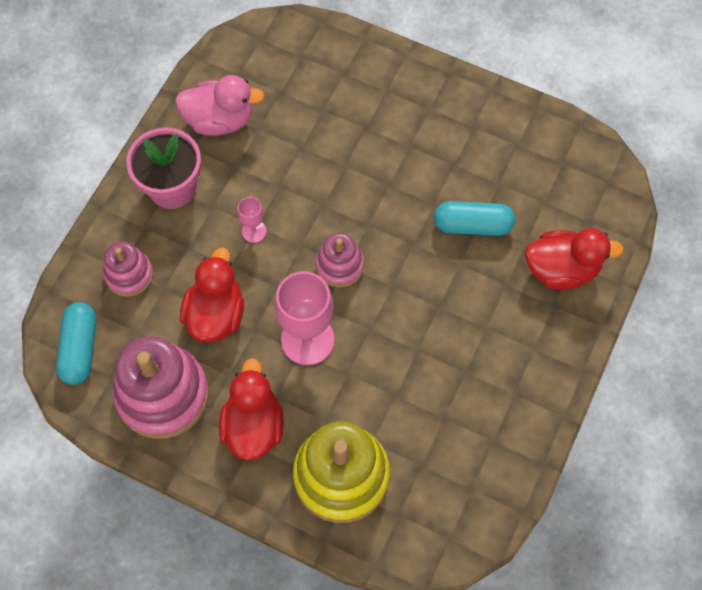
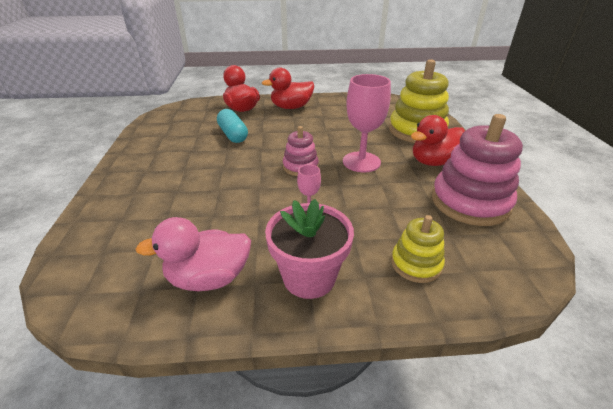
camera: 120 degrees left, 30 degrees down
turquoise capsule [56,302,96,385] -> none
pink stacking toy [103,242,153,297] -> yellow stacking toy [391,215,445,283]
pink duck [175,75,265,136] -> pink duck turned 75 degrees counterclockwise [135,217,251,291]
red duck [180,247,244,342] -> red duck moved to [262,68,314,109]

